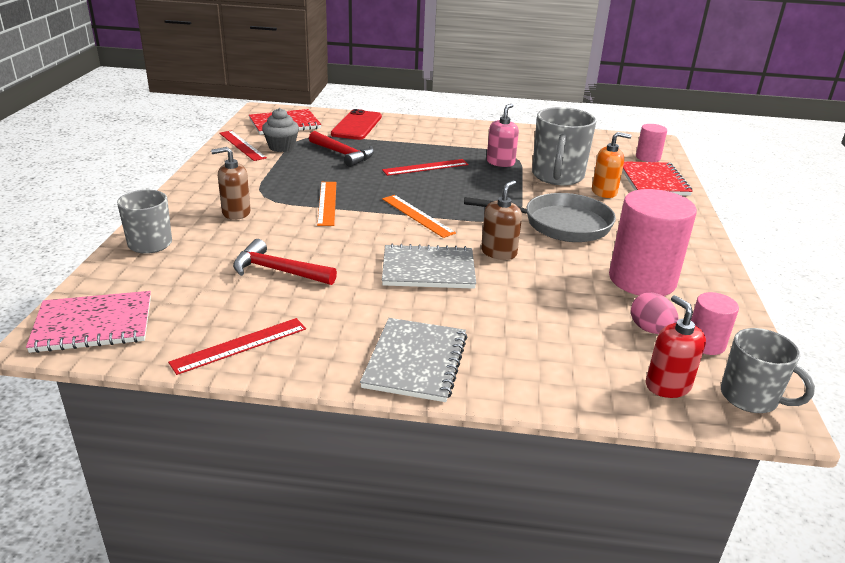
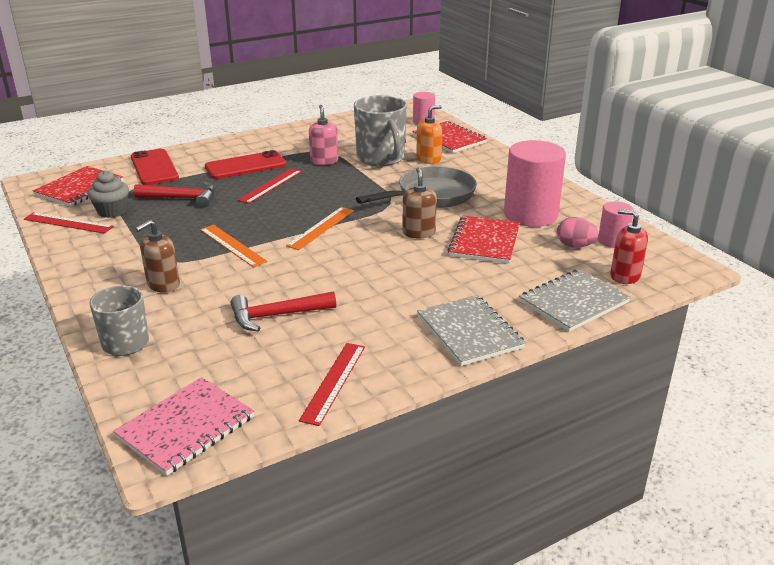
camera: 35 degrees left, 0 degrees up
orange ruler [382,195,456,238] -> orange ruler turned 75 degrees counterclockwise [286,207,354,250]
grey notebook [382,243,476,289] -> grey notebook moved to [519,269,631,332]
grey mug [721,328,815,413] -> none
none -> red phone [205,150,286,179]
none -> red notebook [448,216,520,264]

